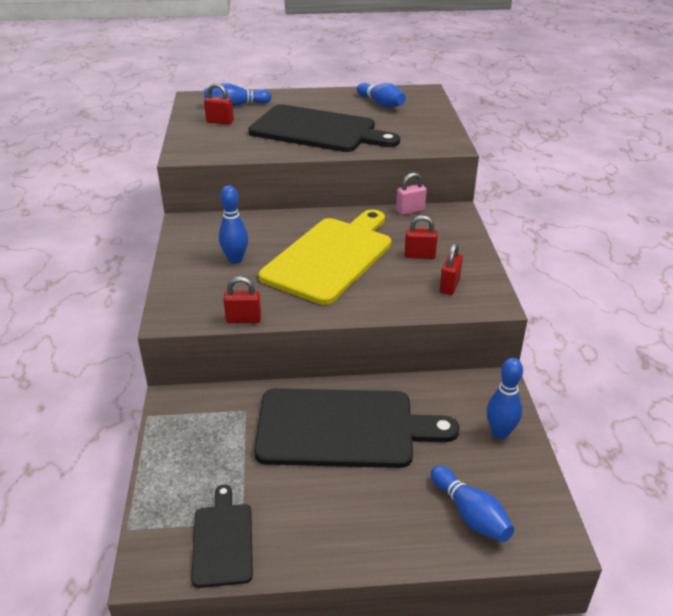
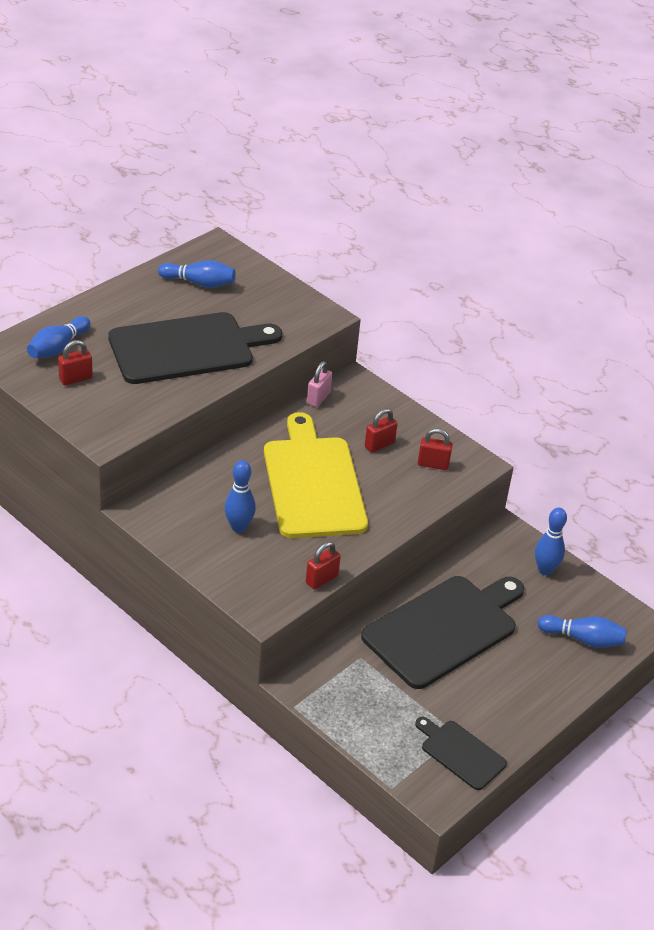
camera: 45 degrees left, 5 degrees up
red padlock [440,243,463,295] -> red padlock turned 60 degrees counterclockwise [418,428,453,470]

